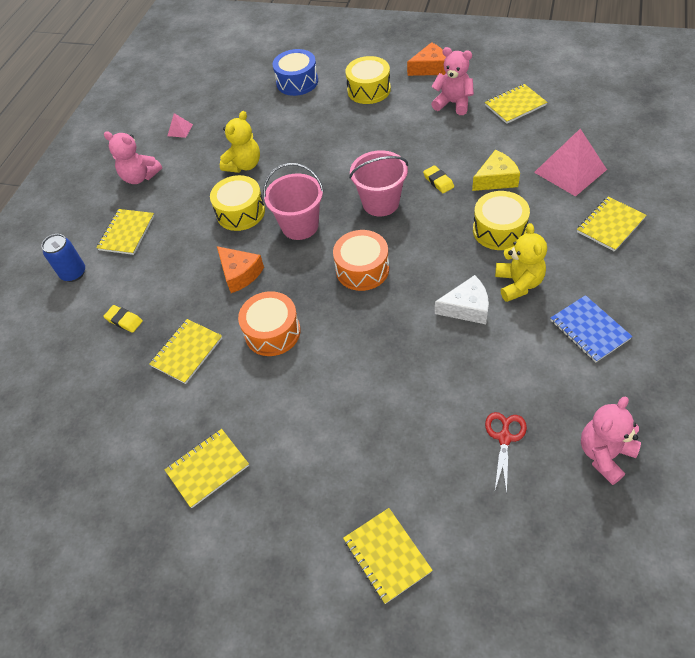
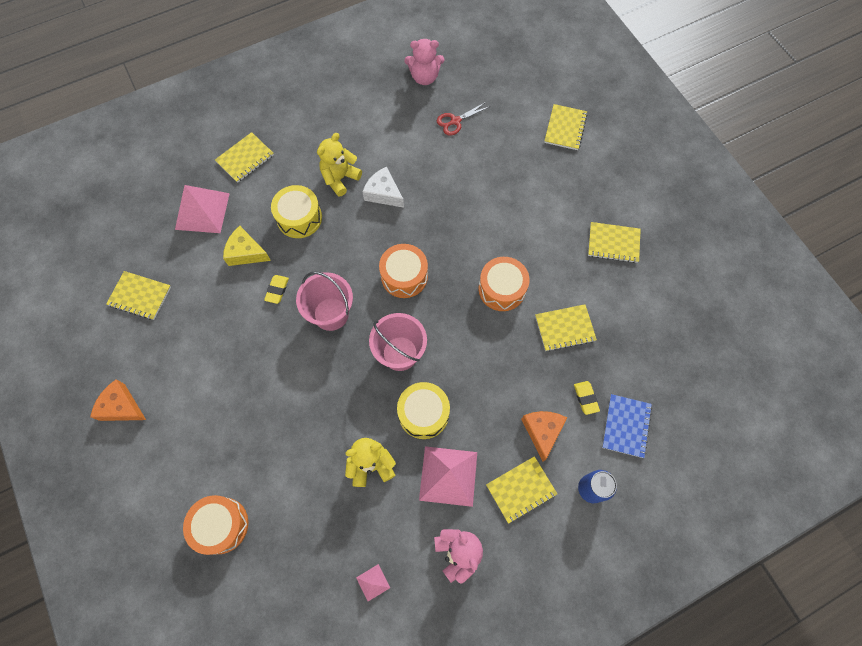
camera: 140 degrees left, 15 degrees up
orange cheese [217,246,264,293] -> orange cheese moved to [521,411,567,462]
blue drum [273,49,318,96] -> orange drum [183,495,248,555]
yellow drum [345,56,391,104] -> none
pink teddy bear [431,47,474,115] -> none
blue notebook [551,295,632,363] -> blue notebook moved to [602,394,652,458]
yellow notebook [577,196,646,252] -> yellow notebook turned 45 degrees counterclockwise [215,132,274,183]
none -> pink pyramid [419,446,477,507]

